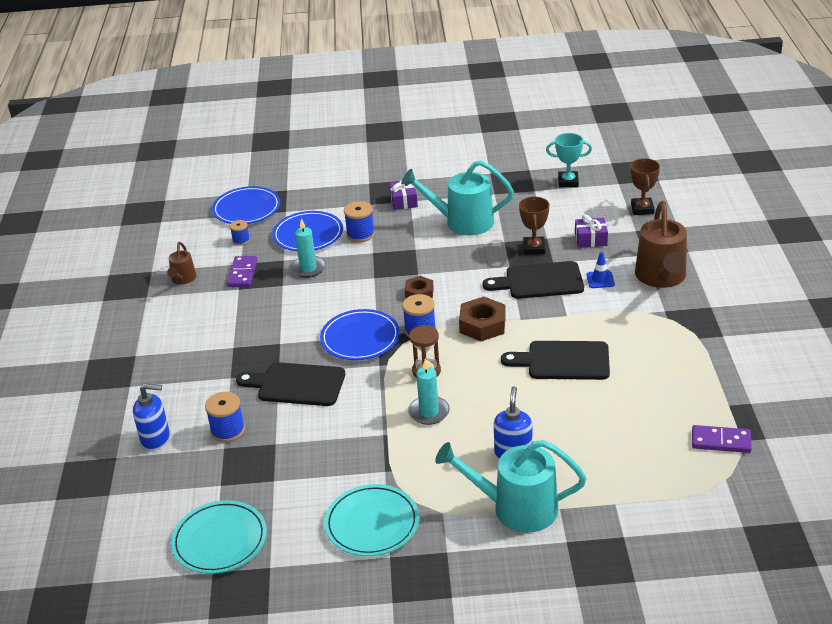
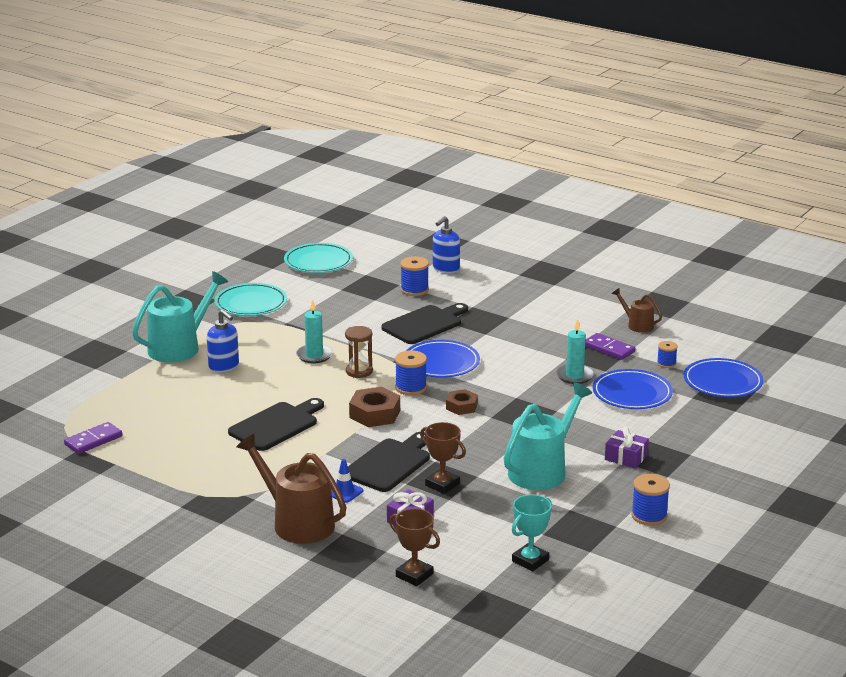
camera: 125 degrees right, 10 degrees down
blue spool [344,201,375,242] -> blue spool moved to [631,474,670,526]

